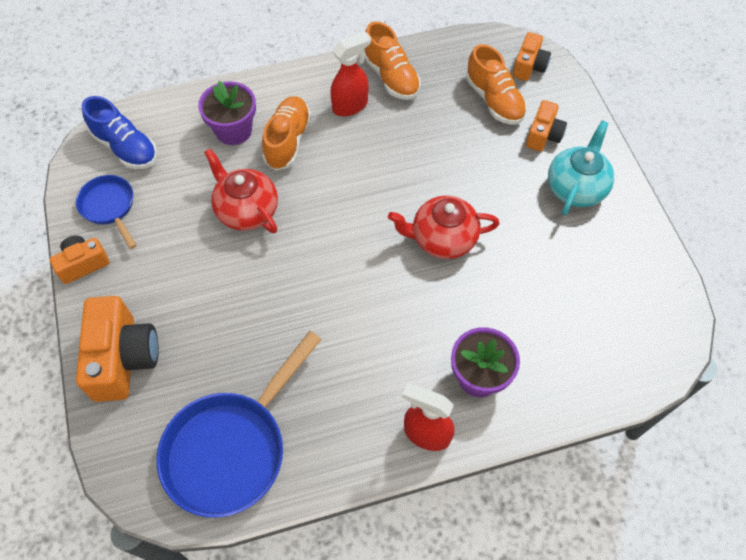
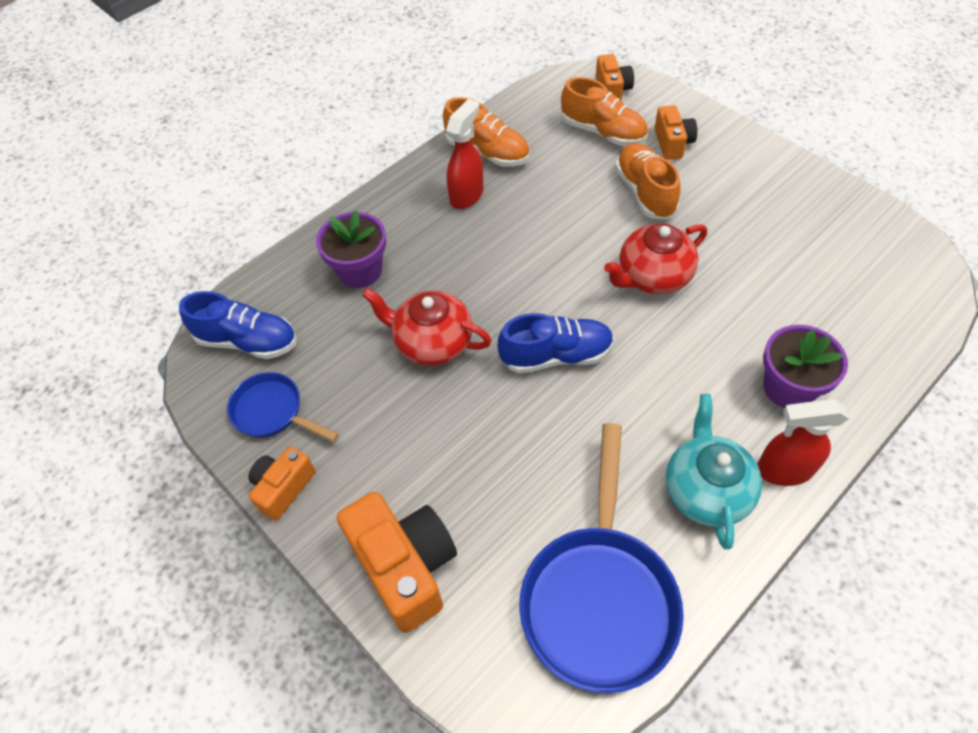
camera: 25 degrees left, 5 degrees down
orange shoe [262,96,311,170] -> orange shoe moved to [615,143,681,219]
turquoise teapot [548,121,614,215] -> turquoise teapot moved to [666,394,762,549]
none -> blue shoe [498,313,614,373]

